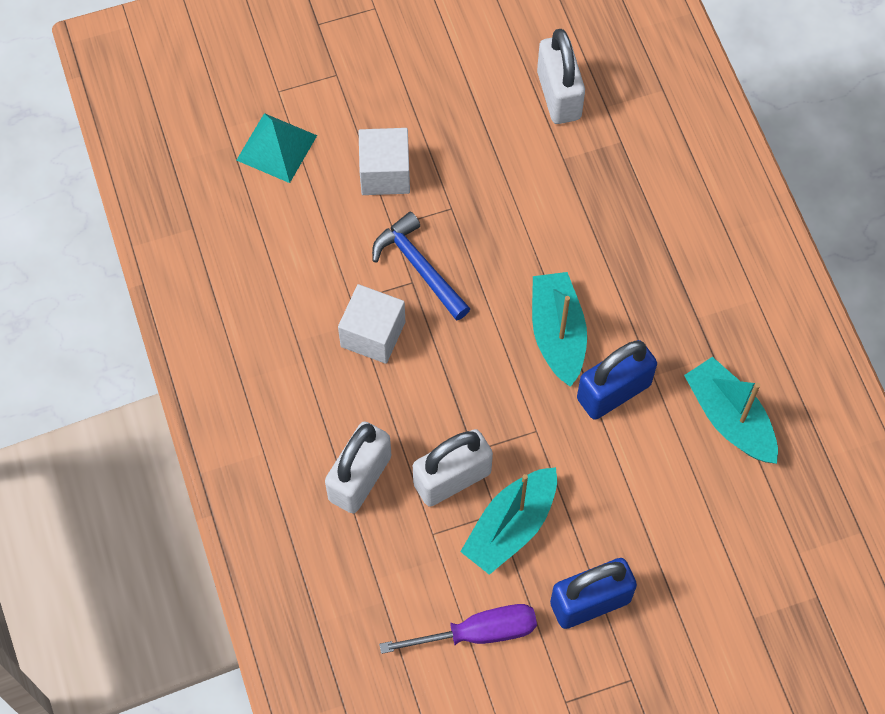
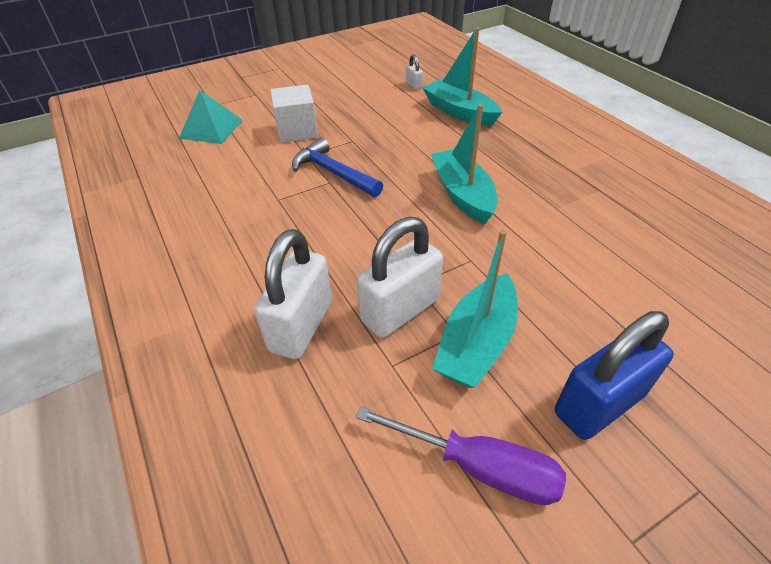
camera: 10 degrees left, 20 degrees down
white cube [338,284,405,364] -> none
purple screwdriver [379,604,537,654] -> purple screwdriver turned 45 degrees clockwise [356,406,566,505]
white padlock [537,29,585,124] -> white padlock [406,54,423,90], size x0.44
blue padlock [577,340,657,420] -> none
turquoise boat [684,357,778,464] -> turquoise boat moved to [423,28,502,126]

